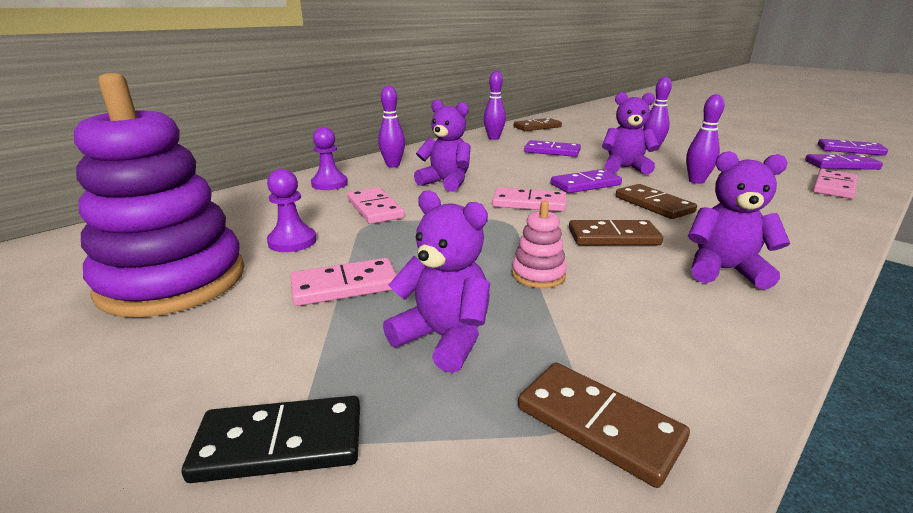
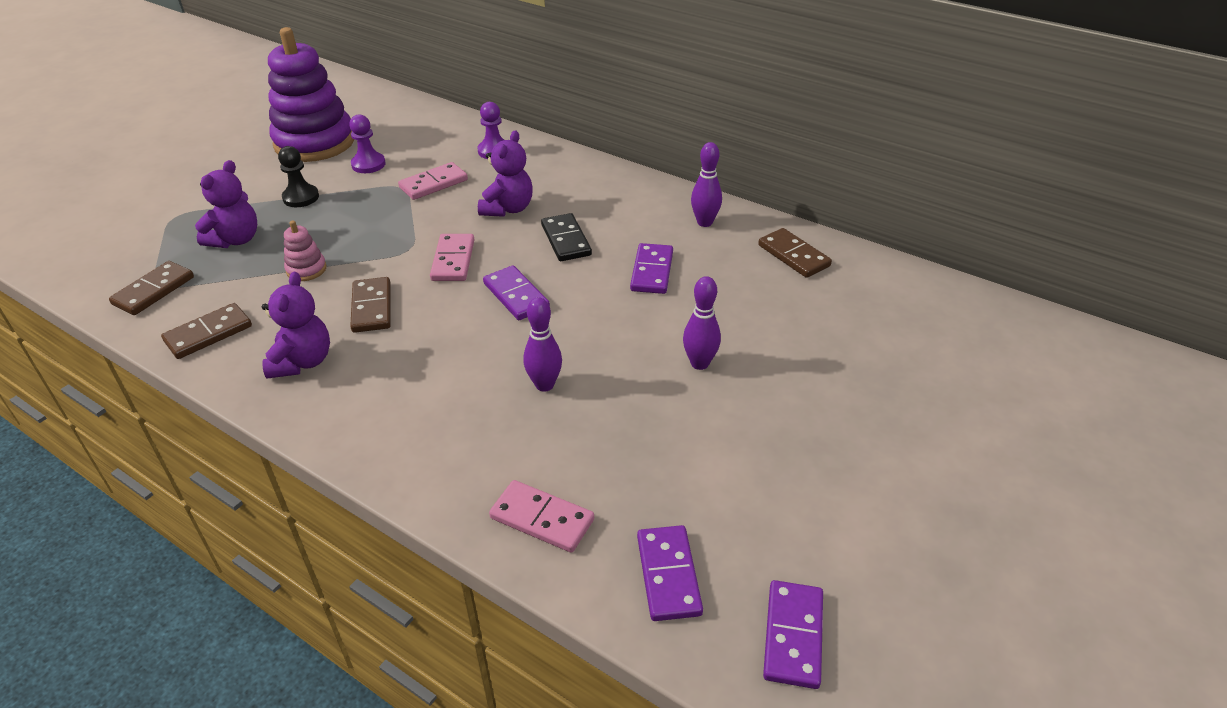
camera: 80 degrees right, 15 degrees up
black domino [182,396,360,483] -> black domino moved to [541,213,592,261]
pink domino [290,258,396,306] -> black pawn [278,146,319,207]
purple bowling pin [378,85,405,167] -> none
purple teddy bear [602,92,660,174] -> none
brown domino [616,184,697,219] -> brown domino moved to [161,303,252,359]

